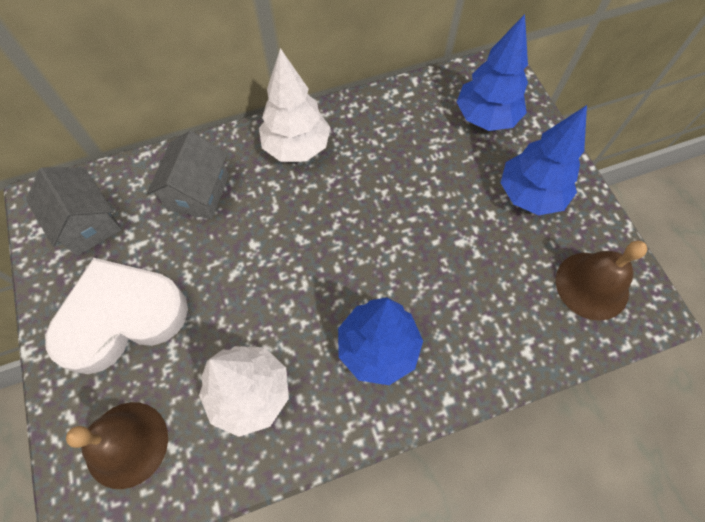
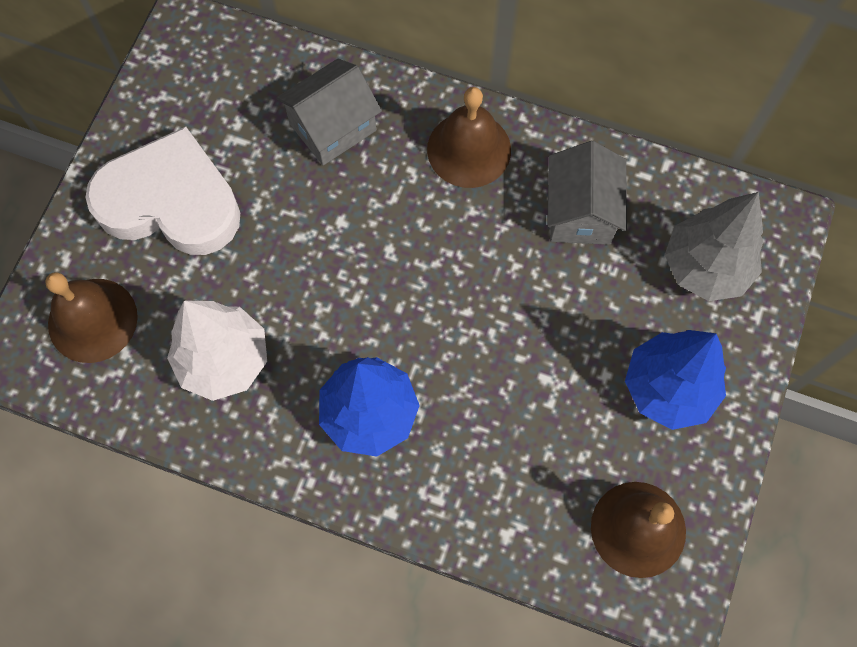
camera: 40 degrees right, 5 degrees up
grey house [26,168,122,256] -> grey house moved to [547,141,627,245]
white tree [259,48,330,162] -> brown bell [427,87,511,188]
blue tree [457,14,528,131] -> grey tree [665,192,764,301]

